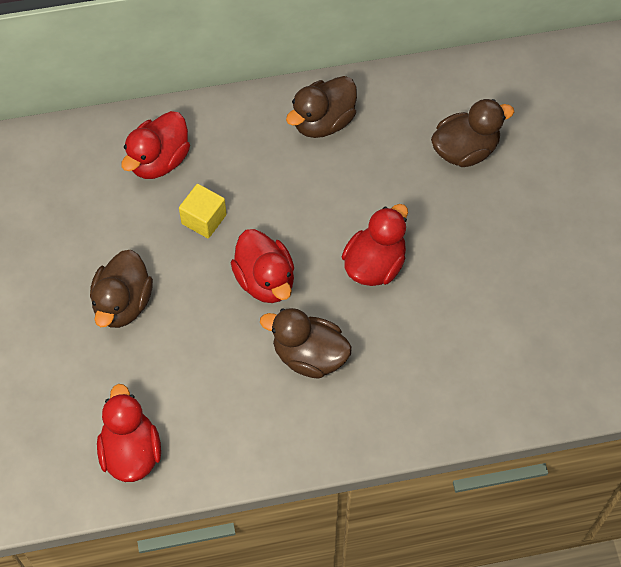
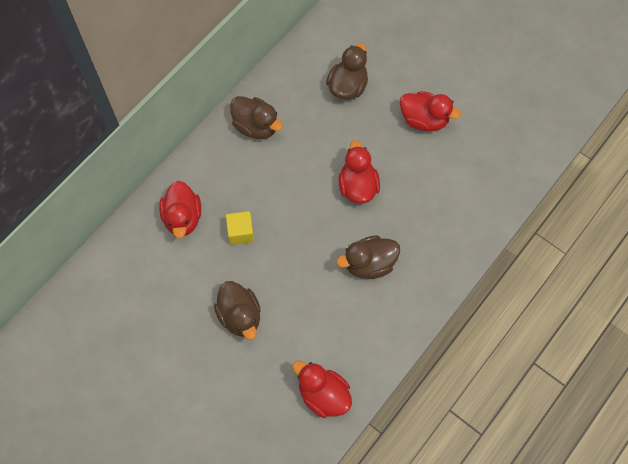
camera: 40 degrees left, 5 degrees up
red duck [231,229,294,303] -> red duck moved to [400,91,461,131]
brown duck [286,76,357,138] -> brown duck turned 60 degrees counterclockwise [230,96,283,139]

